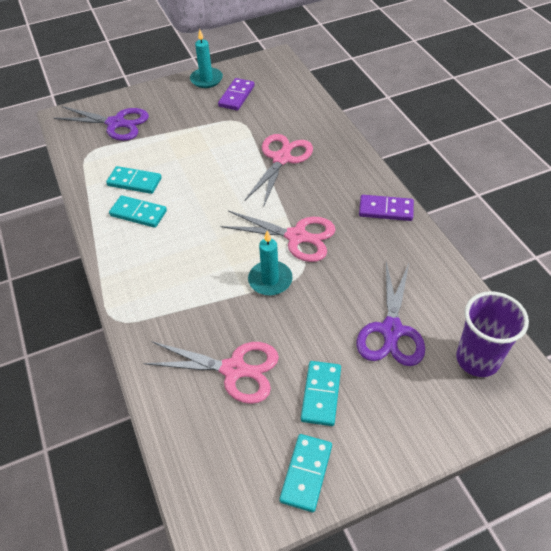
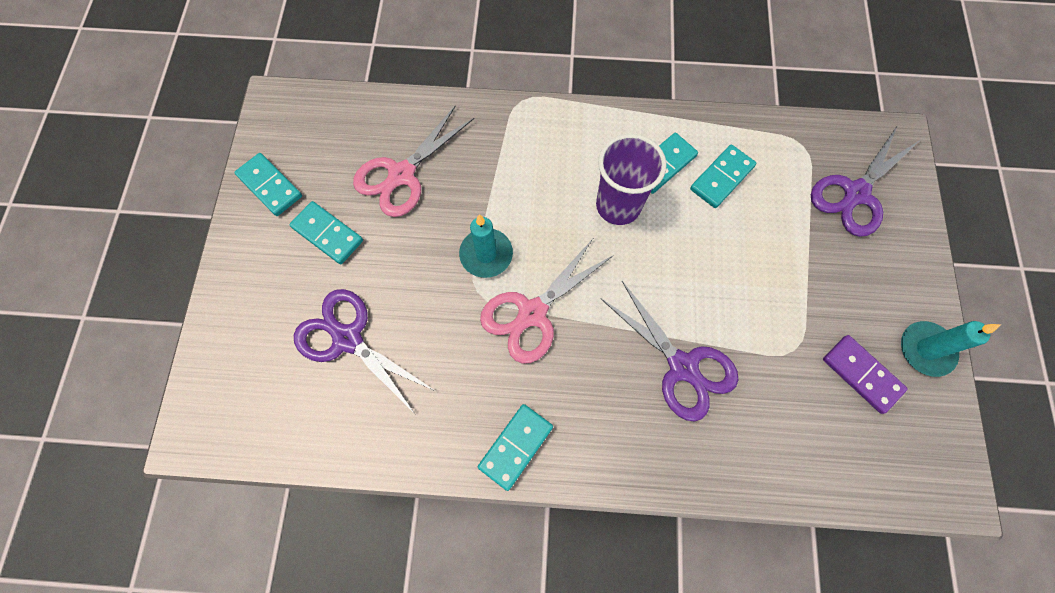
camera: 115 degrees right, 20 degrees up
pink scissors [244,134,313,207] -> purple scissors [601,281,738,421]
purple domino [359,195,414,221] -> turquoise domino [478,404,553,491]
purple cup [456,291,529,377] -> purple cup moved to [596,134,667,225]

